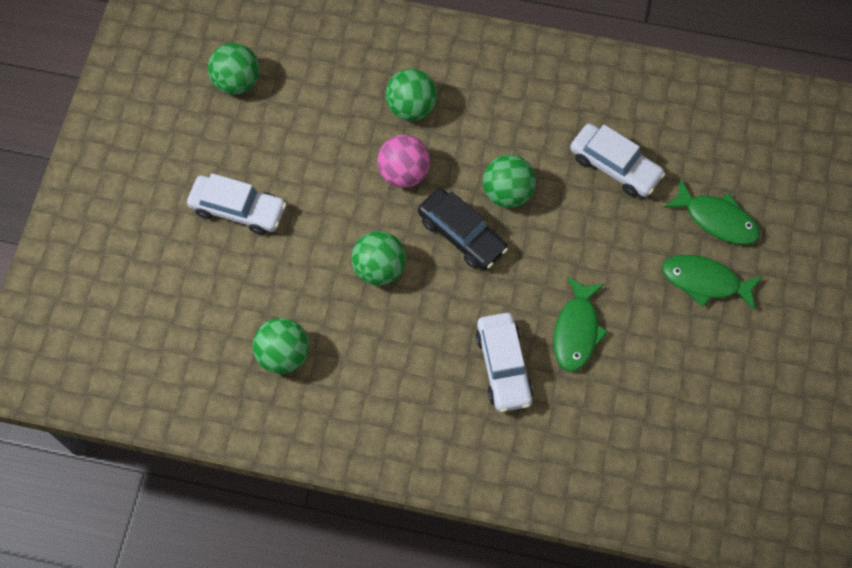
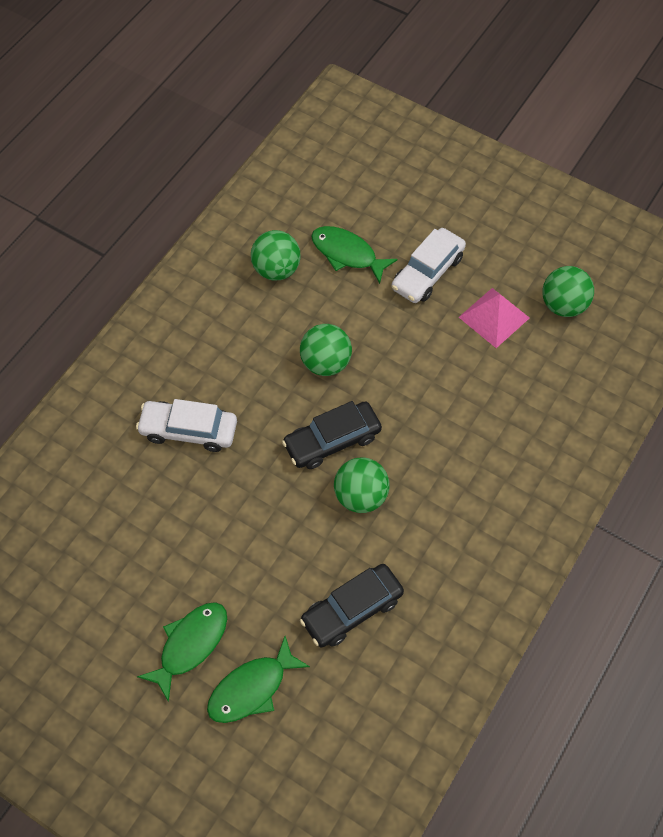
camera: 110 degrees right, 5 degrees down
pink ball [377,135,430,188] -> none
green ball [385,69,437,121] -> none
green fish [553,276,608,372] -> green fish moved to [311,226,398,284]
white car [570,123,665,197] -> black car [300,564,404,647]
none -> pink pyramid [459,288,529,348]

